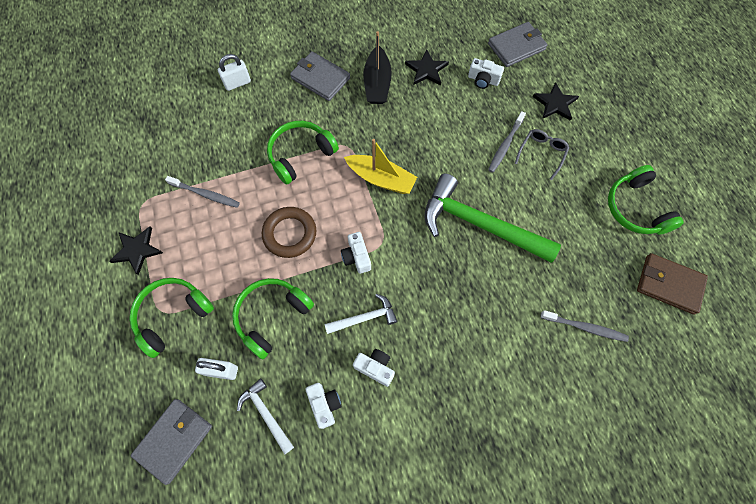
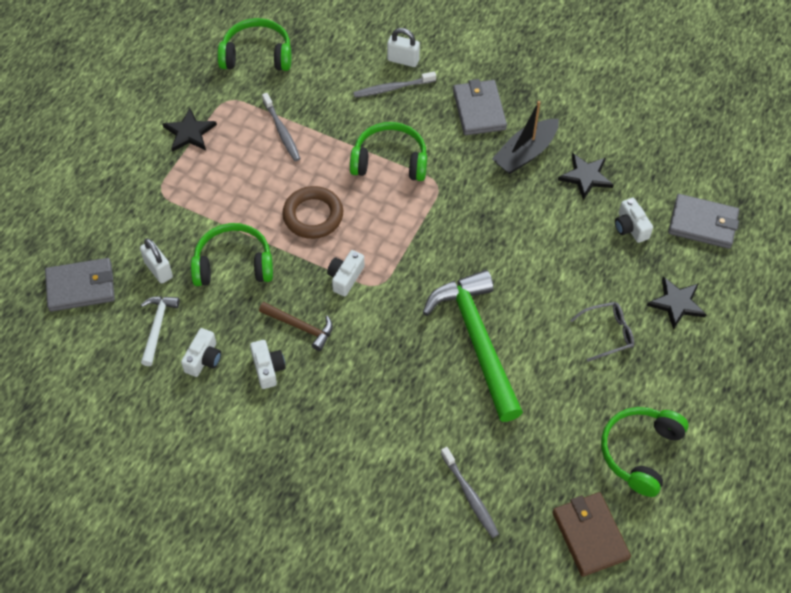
camera: 45 degrees right, 10 degrees down
green headphones [129,278,214,358] -> green headphones moved to [217,18,291,71]
white hammer [324,294,397,334] -> brown hammer [259,302,333,351]
yellow boat [344,139,417,194] -> none
grey toothbrush [488,111,526,173] -> grey toothbrush moved to [353,71,436,98]

